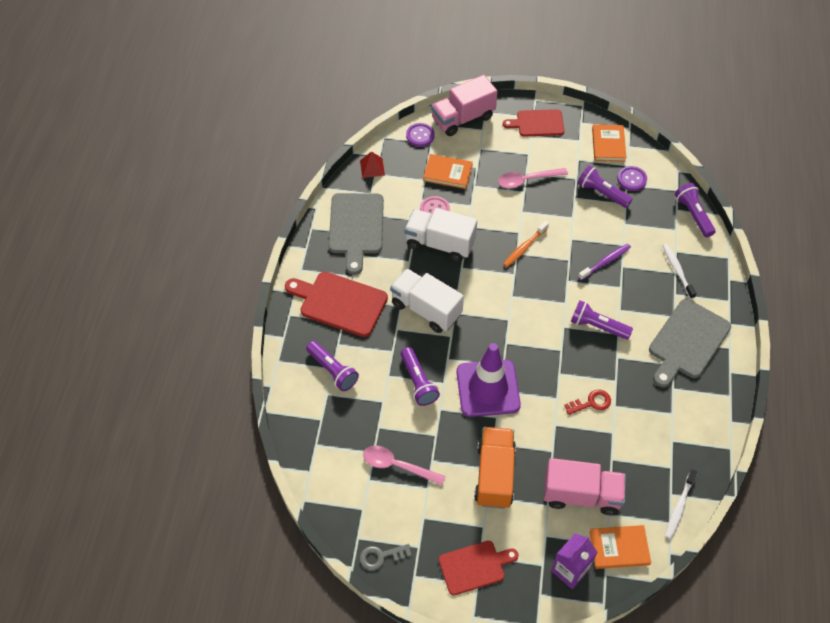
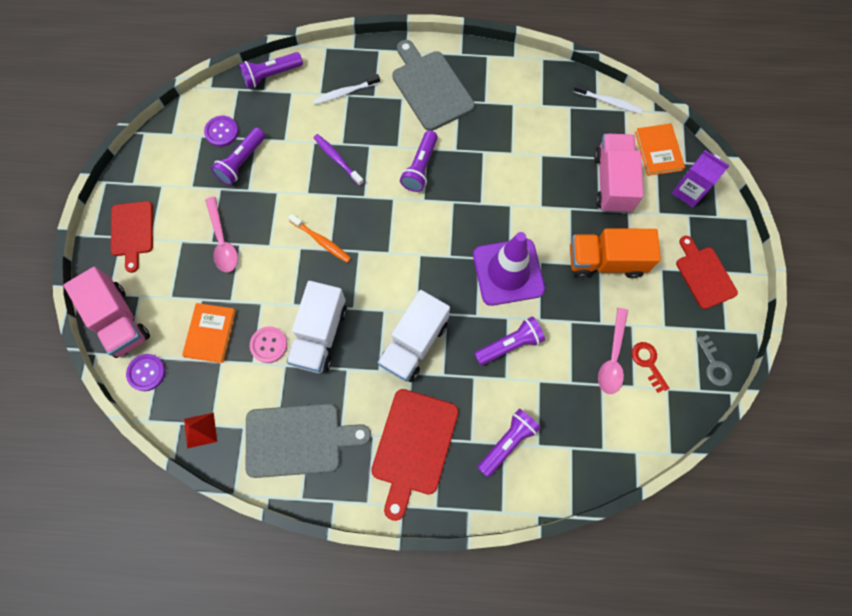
camera: 95 degrees left, 15 degrees up
red key [564,390,611,415] -> red key moved to [632,342,669,393]
orange book [592,124,627,162] -> none
grey cutting board [649,299,731,388] -> grey cutting board turned 150 degrees counterclockwise [392,40,475,131]

